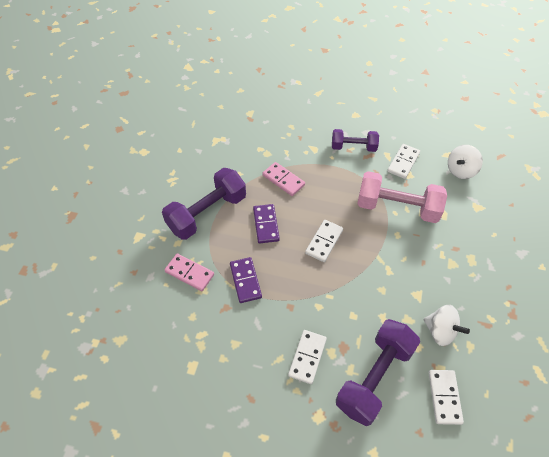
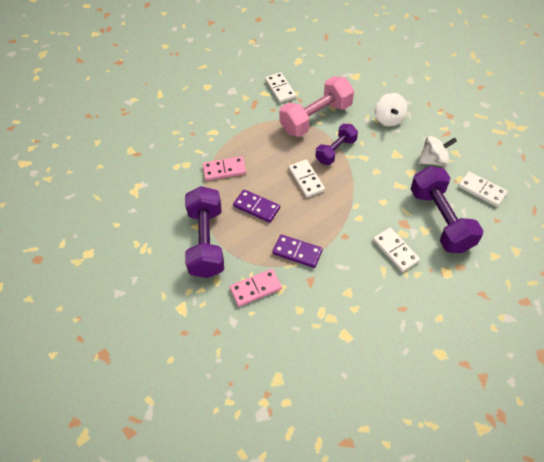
camera: 50 degrees left, 0 degrees up
purple dumbbell [332,129,379,152] -> purple dumbbell moved to [315,124,358,165]
white spinning top [448,145,483,179] -> white spinning top moved to [375,93,408,127]

